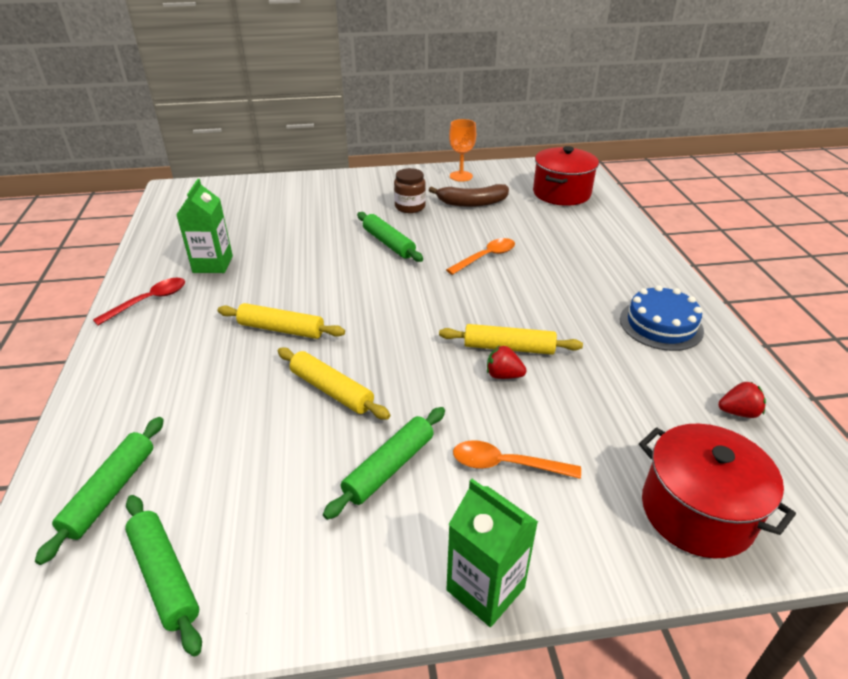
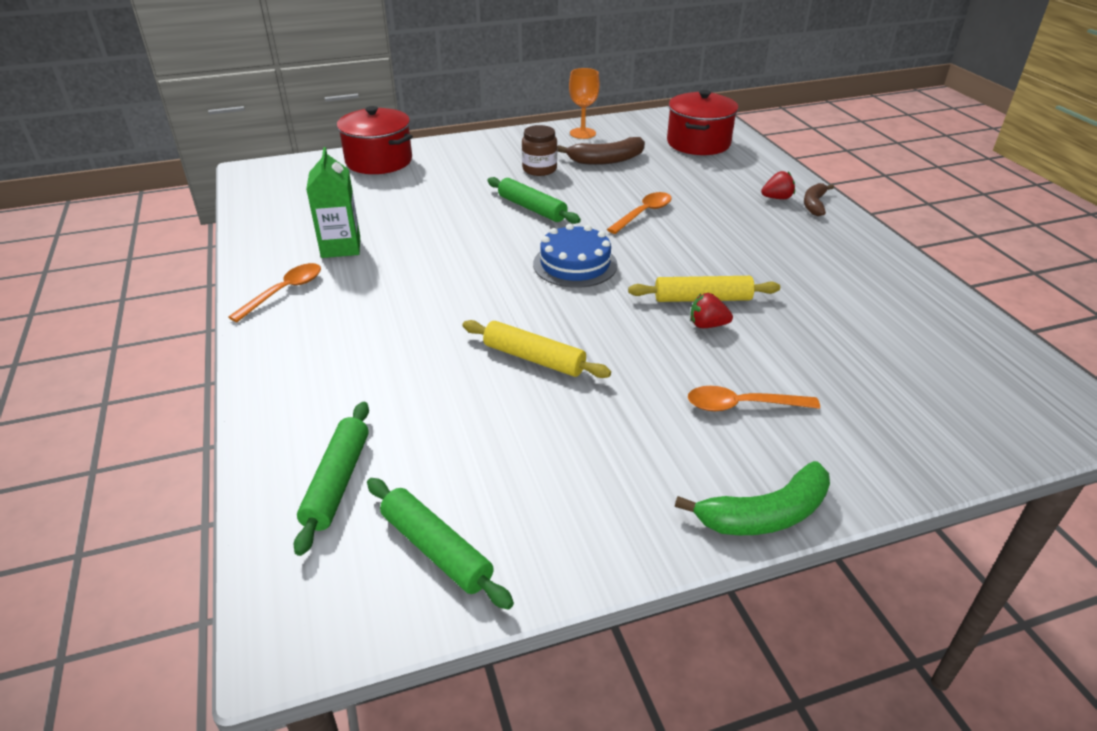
camera: 10 degrees left, 0 degrees up
red spoon [93,278,185,325] -> orange spoon [228,263,321,322]
yellow rolling pin [217,303,345,339] -> none
green rolling pin [323,407,445,520] -> none
green carton [446,479,538,627] -> green banana [675,461,830,535]
blue cake [620,285,704,351] -> blue cake moved to [533,224,618,288]
red pot [639,423,796,559] -> red pot moved to [337,106,413,174]
red strawberry [718,382,766,418] -> red strawberry moved to [761,171,795,199]
none -> brown banana [804,183,834,216]

